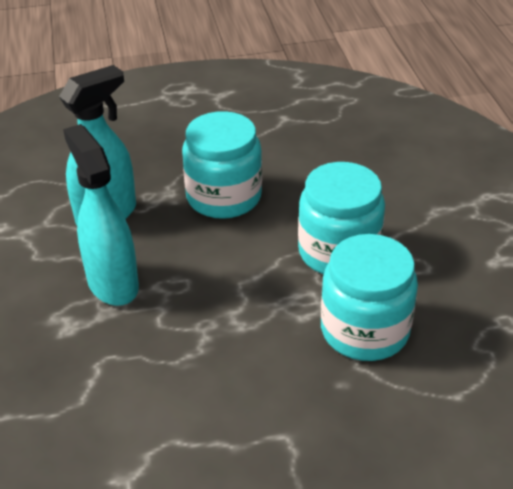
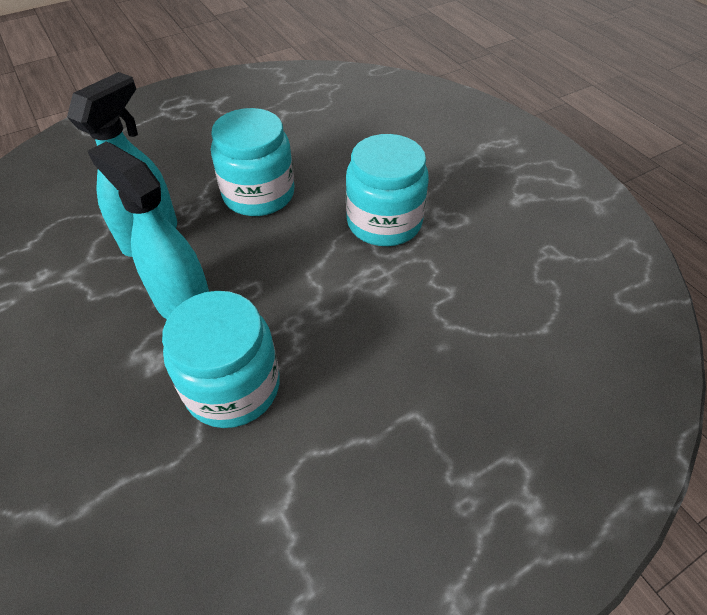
camera: 20 degrees left, 10 degrees up
turquoise jar [321,234,418,361] -> turquoise jar moved to [162,291,280,428]

